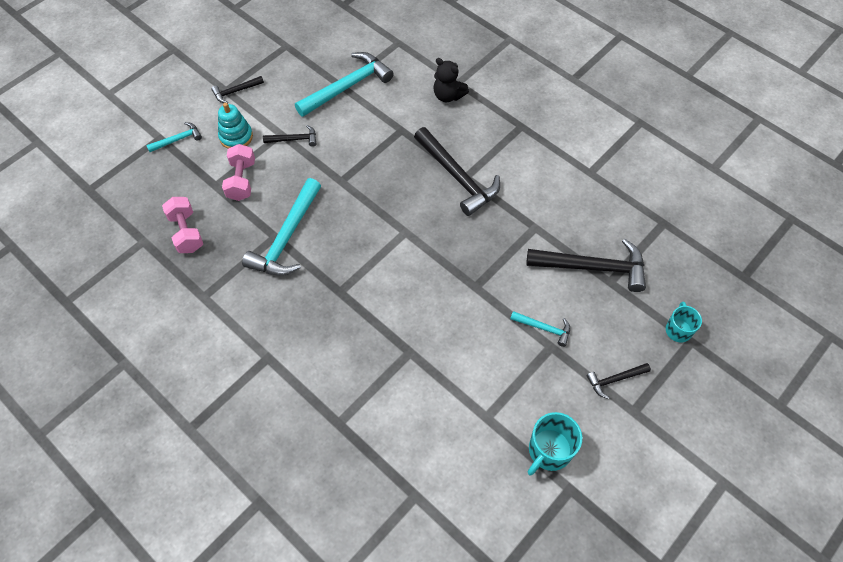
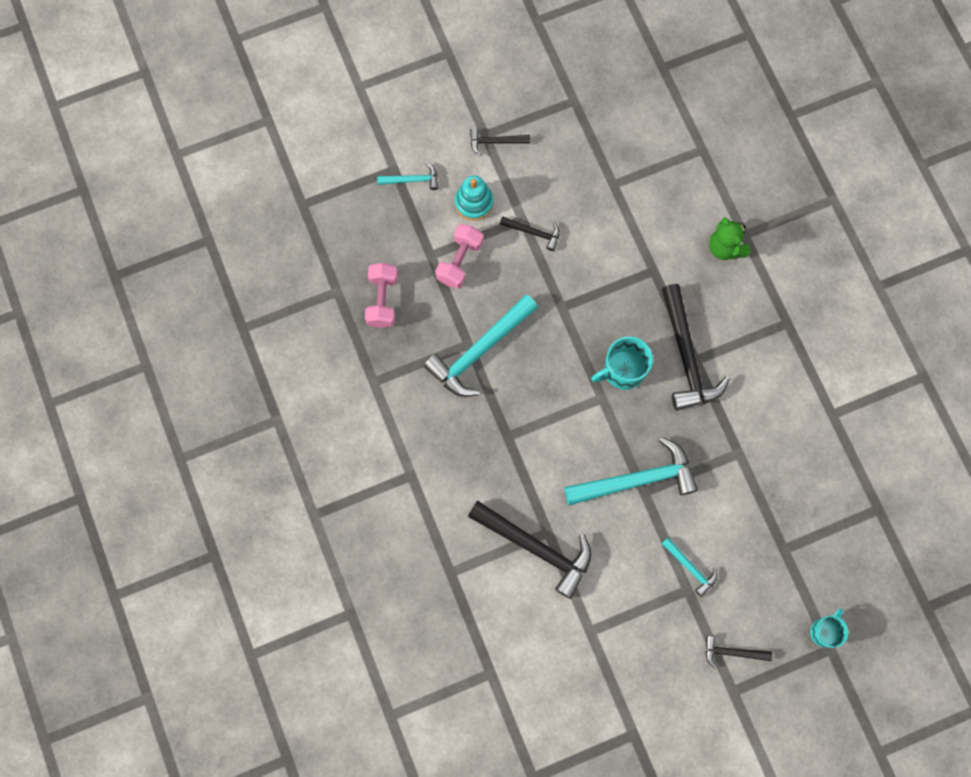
camera: 25 degrees right, 15 degrees up
turquoise hammer [295,52,394,117] -> turquoise hammer moved to [564,437,698,505]
black teddy bear [433,58,469,102] -> green teddy bear [709,217,750,260]
black hammer [526,239,646,292] -> black hammer moved to [468,501,591,599]
turquoise mug [528,412,582,476] -> turquoise mug moved to [591,336,653,390]

